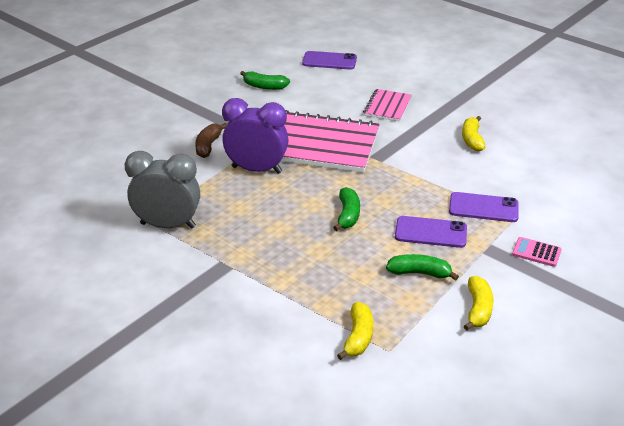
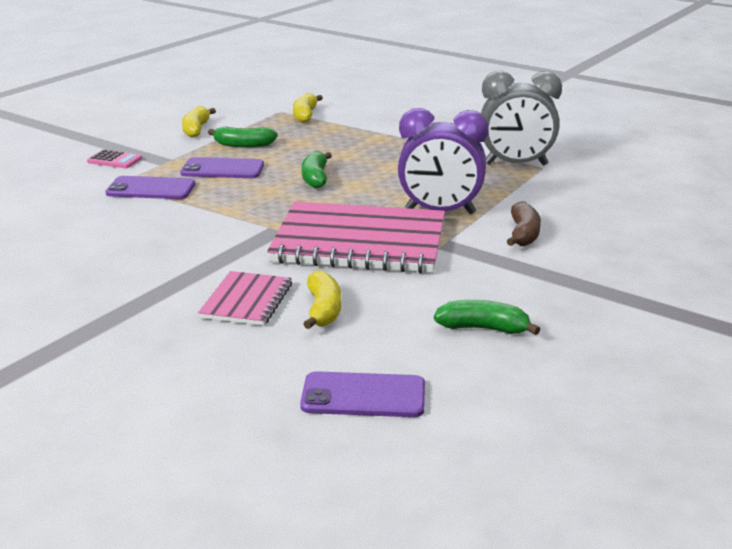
camera: 175 degrees right, 10 degrees down
yellow banana [462,116,485,151] -> yellow banana moved to [304,271,341,329]

